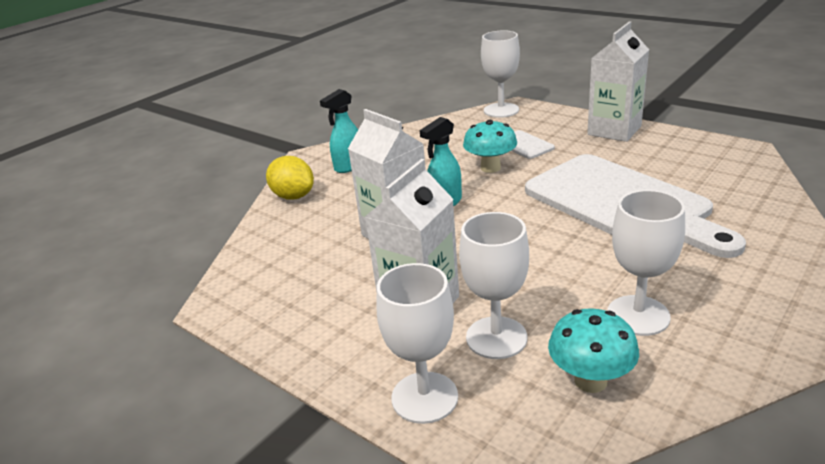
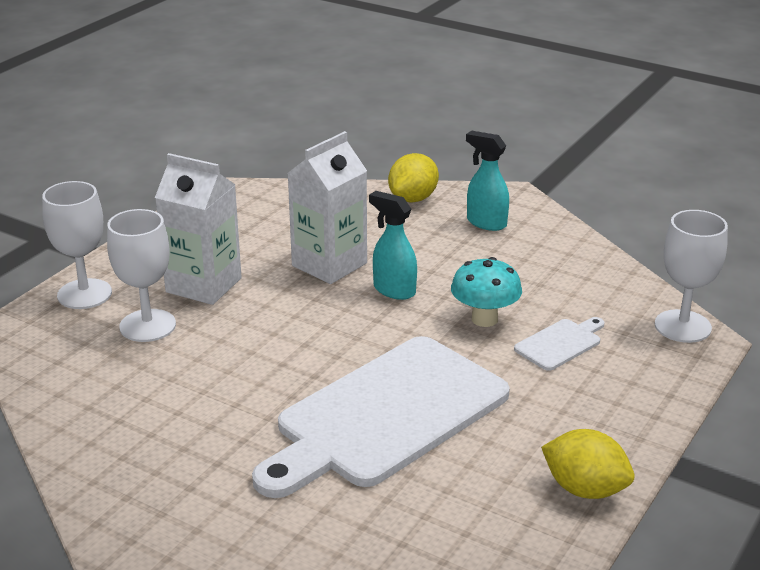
camera: 80 degrees right, 0 degrees up
turquoise mushroom [548,308,639,393] -> none
white carton [587,21,649,142] -> none
white goblet [607,190,685,336] -> none
none -> yellow lemon [541,429,635,499]

